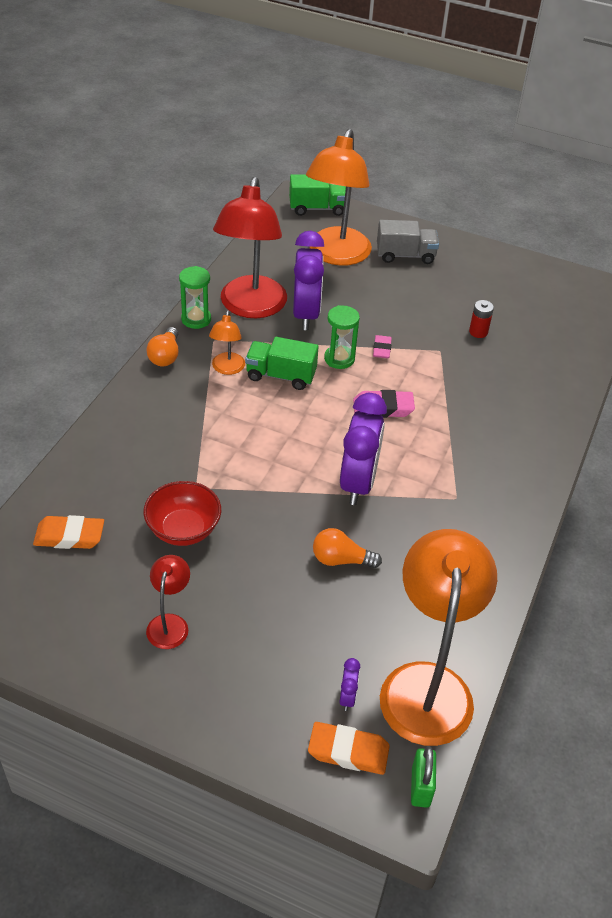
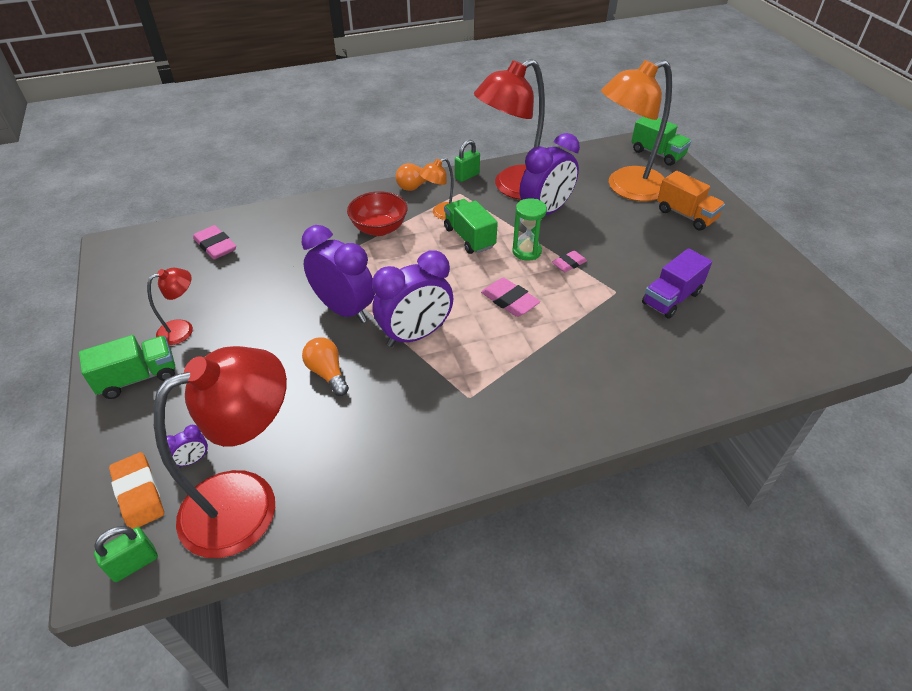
camera: 50 degrees right, 0 degrees up
orange eraser [33,515,104,549] -> pink eraser [193,225,236,259]
red bowl [143,481,221,546] -> red bowl moved to [347,191,408,236]
green hourglass [179,266,211,329] -> green padlock [455,140,480,182]
grey truck [377,220,439,264] -> orange truck [657,171,725,231]
orange lamp [380,529,497,746] -> red lamp [154,346,287,558]
red battery [469,300,494,338] -> purple truck [642,248,712,319]
none -> green truck [79,335,175,399]
none -> purple clock [302,225,375,323]

